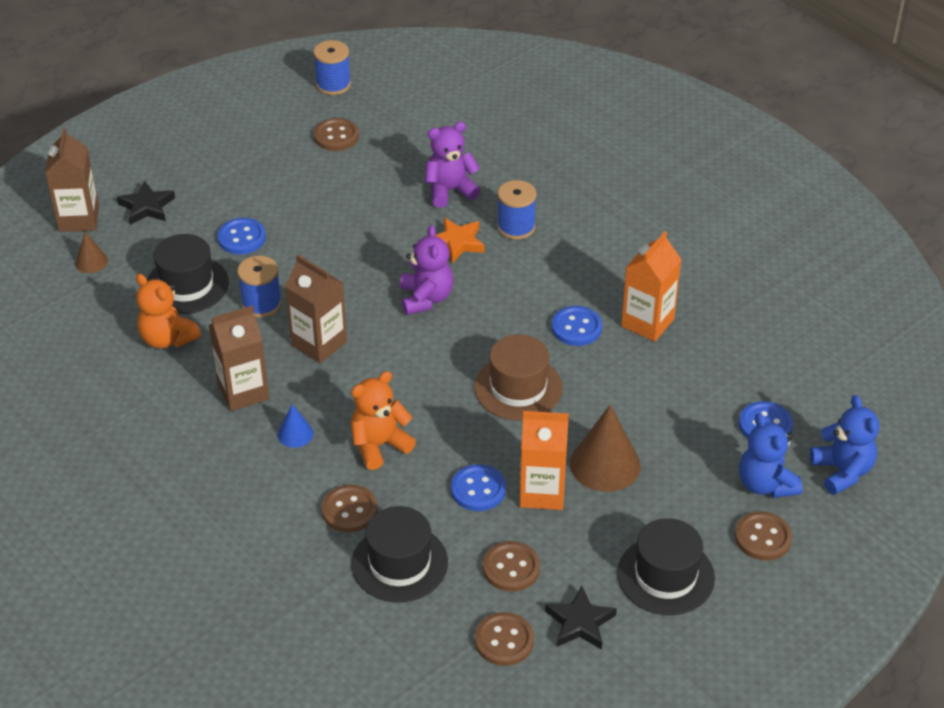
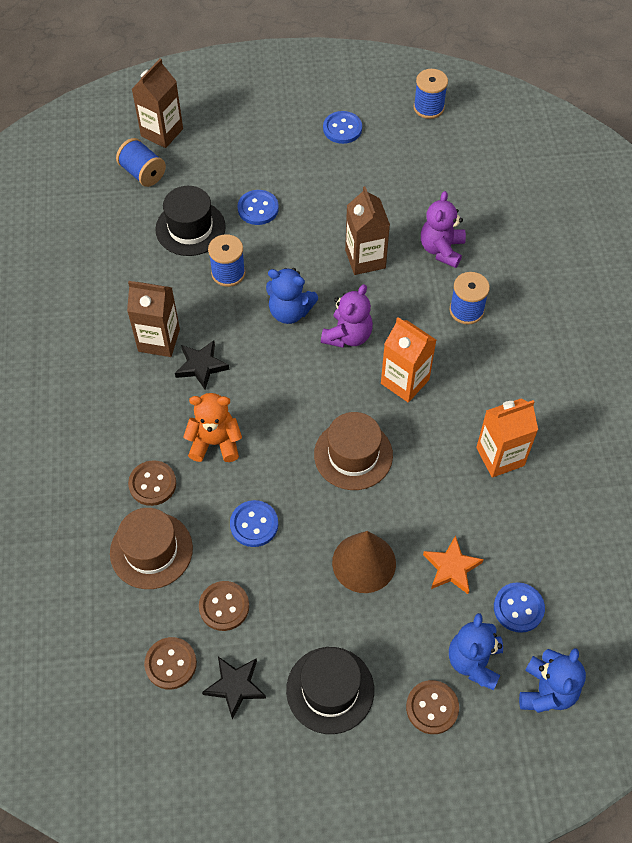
camera: 35 degrees right, 15 degrees up
brown cone [75,232,108,273] -> blue spool [116,138,166,187]
black star [117,181,175,225] -> black star moved to [175,340,229,390]
orange teddy bear [136,274,201,349] -> none
blue cone [278,404,314,448] -> none
brown carton [285,255,347,363] -> brown carton moved to [345,186,390,275]
brown button [314,118,359,151] -> none
black hat [352,506,448,602] -> brown hat [110,508,193,589]
purple teddy bear [425,122,481,208] -> purple teddy bear turned 90 degrees counterclockwise [421,191,466,268]
orange star [435,218,485,263] -> orange star moved to [423,535,484,594]
orange carton [519,411,569,510] -> orange carton moved to [381,317,436,403]
blue button [552,306,602,346] -> blue button moved to [323,111,362,144]
none -> blue teddy bear [266,268,318,324]

